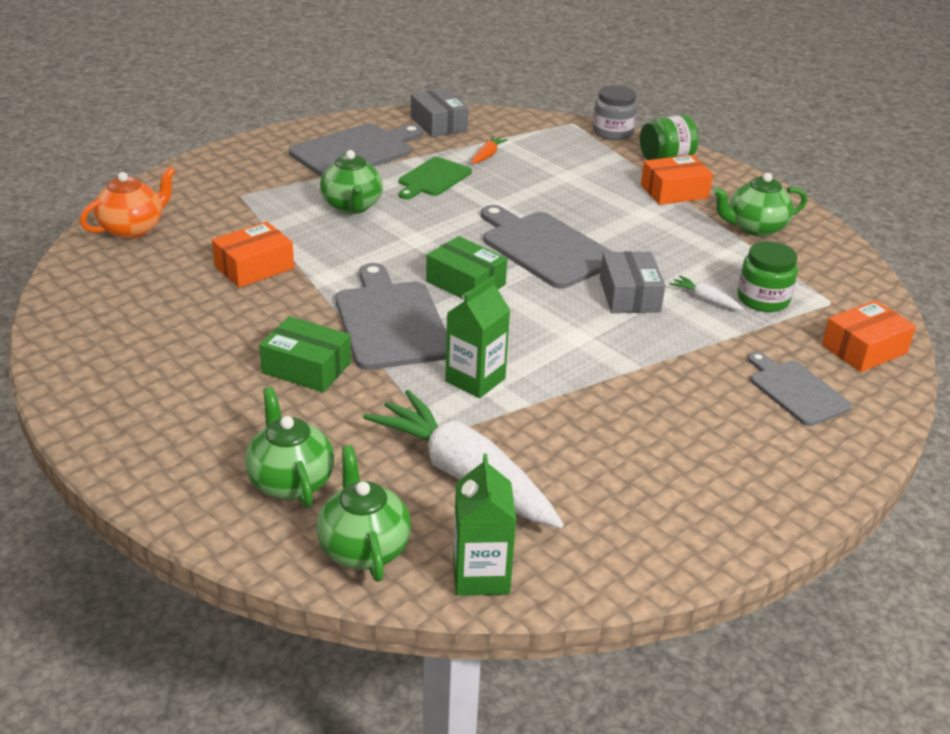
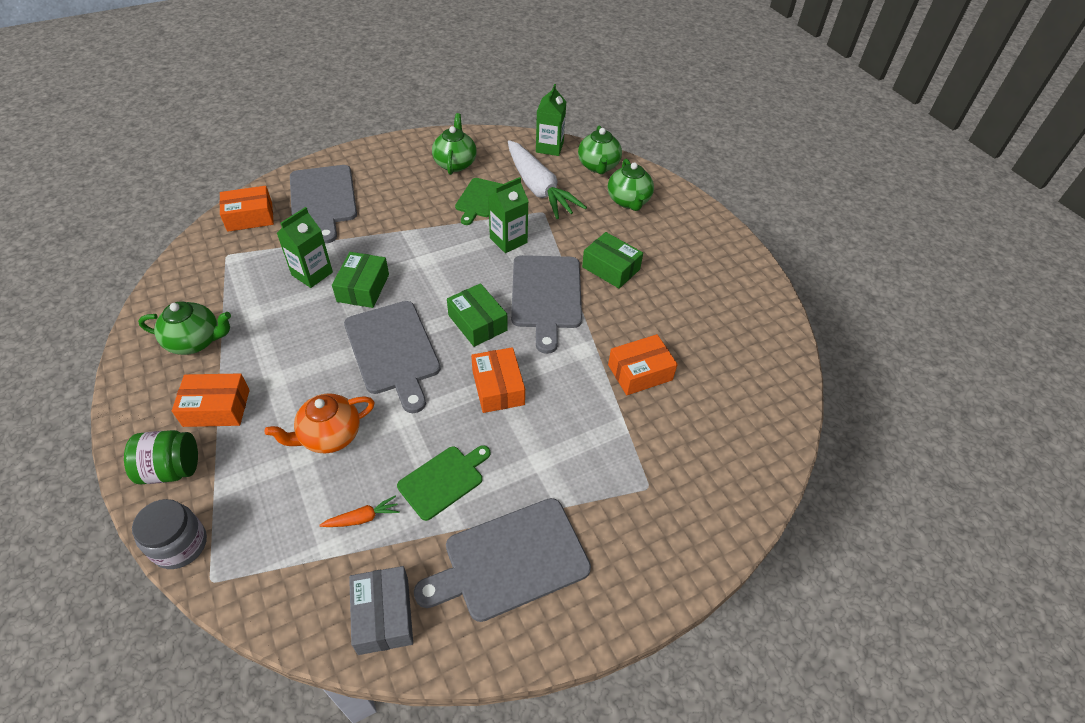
camera: 165 degrees left, 15 degrees up
orange teapot [80,166,176,239] -> orange teapot moved to [265,393,375,453]
green teapot [320,150,383,214] -> green teapot moved to [432,113,477,175]
orange carrot [472,136,508,164] -> orange carrot turned 150 degrees counterclockwise [319,496,400,527]
grey box [600,251,666,313] -> green box [332,252,389,308]
white carrot [670,276,744,310] -> green carton [277,207,333,288]
green jar [737,241,798,312] -> none
grey cutting board [748,352,852,426] -> grey cutting board [290,165,357,244], size x1.62
none -> green cutting board [455,178,502,225]
none -> orange box [471,347,525,413]

